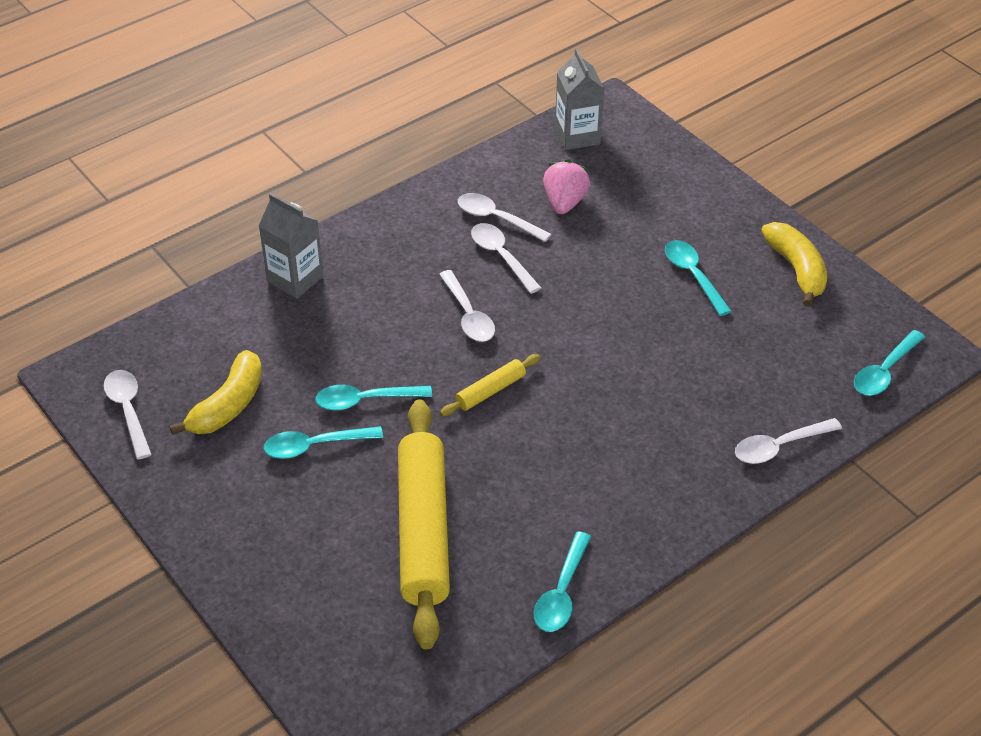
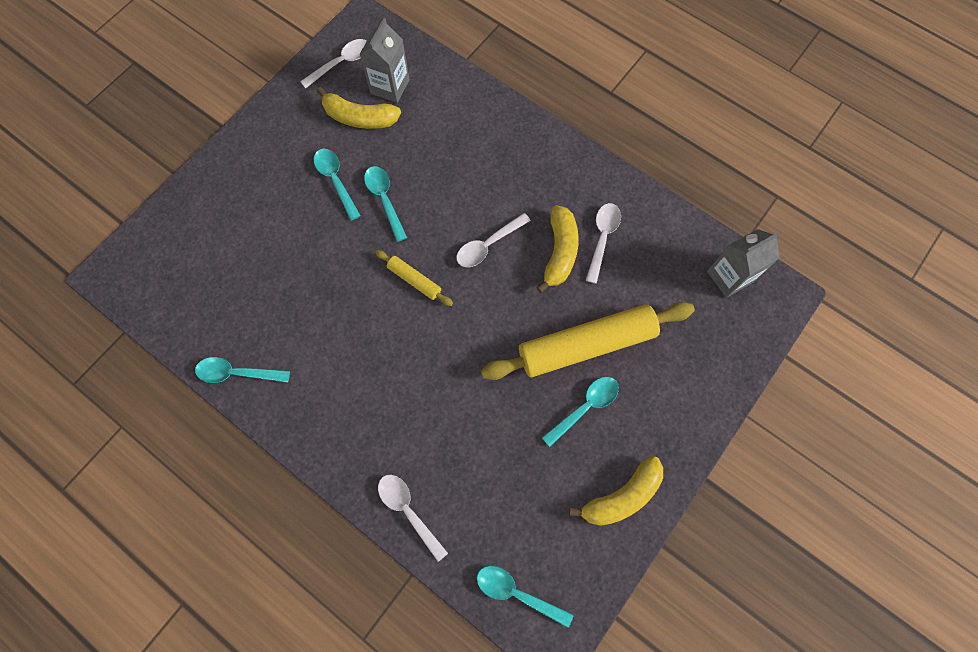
camera: 75 degrees right, 25 degrees up
grey carton [259,193,324,299] -> grey carton moved to [359,18,410,103]
yellow rolling pin [398,399,450,649] -> yellow rolling pin moved to [481,302,695,380]
white spoon [471,223,541,294] -> yellow banana [536,205,579,293]
pink strawberry [543,159,590,214] -> none

